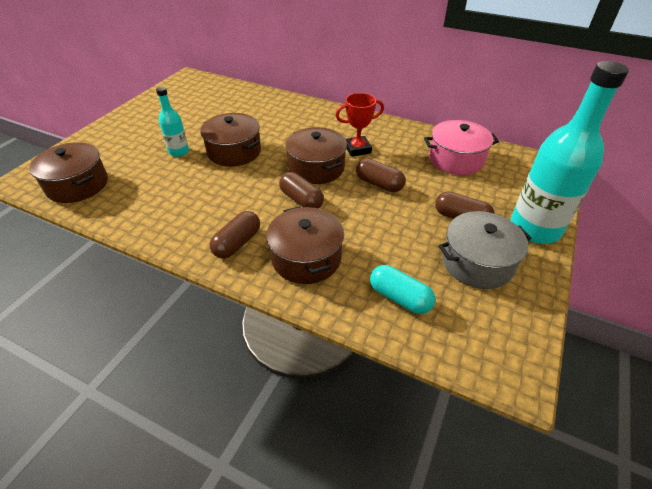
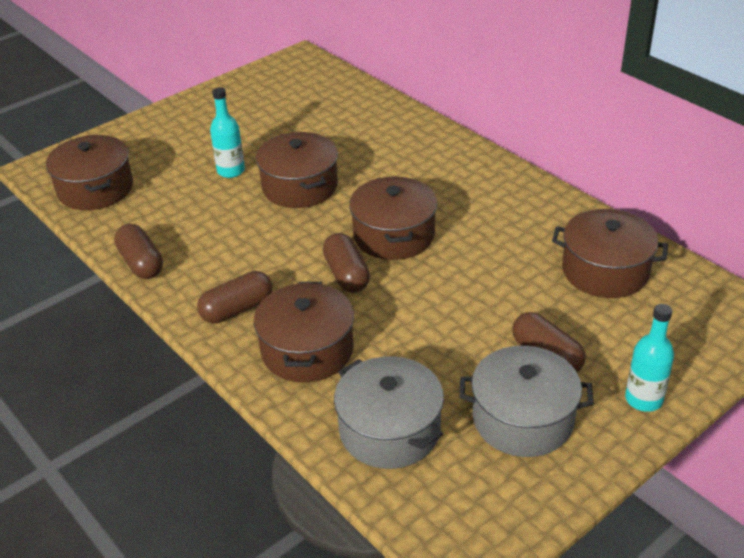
camera: 25 degrees right, 5 degrees down
red trophy [336,93,384,157] -> none
brown capsule [356,158,406,192] -> brown capsule moved to [114,224,163,279]
turquoise capsule [370,265,435,314] -> grey pot [334,356,444,469]
pink pot [424,120,499,175] -> brown pot [552,209,668,298]
turquoise bottle [510,61,629,244] -> turquoise bottle [625,304,674,412], size x0.49

